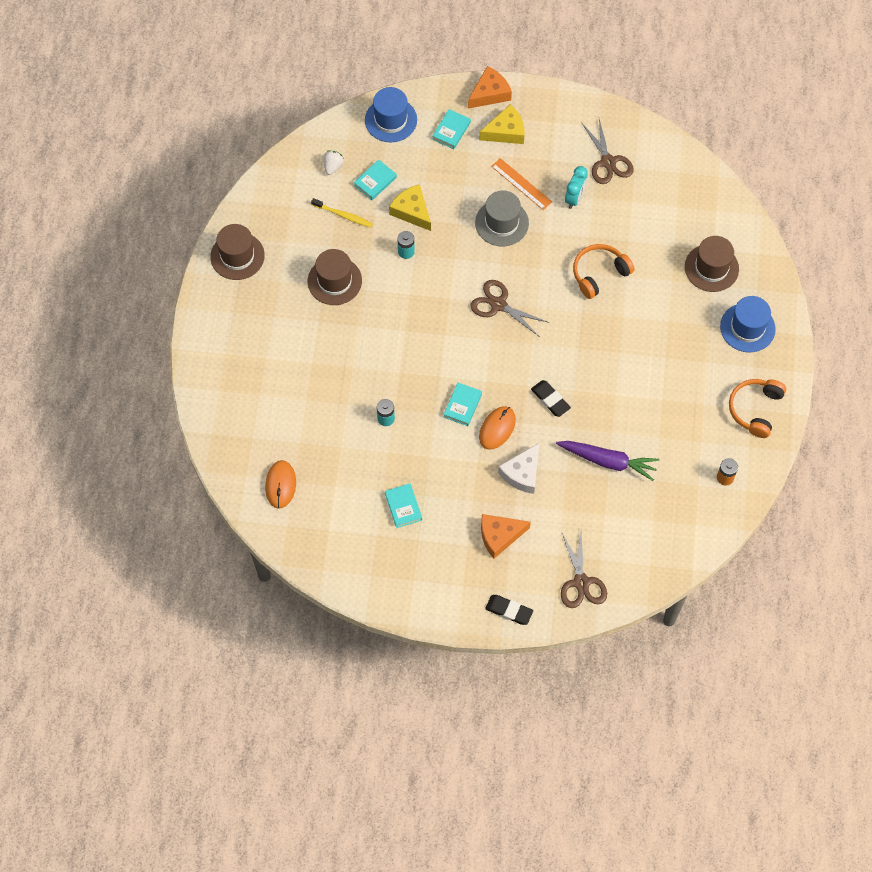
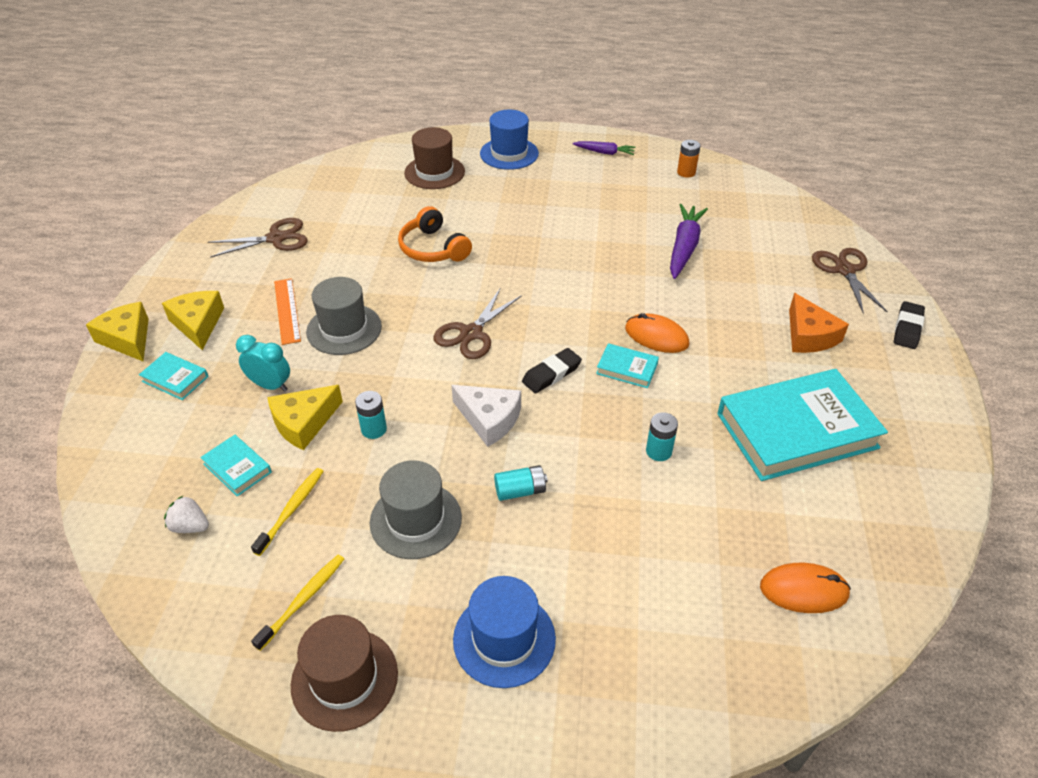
camera: 90 degrees left, 20 degrees down
brown hat [308,249,362,305] -> grey hat [370,460,462,559]
blue hat [365,87,417,142] -> blue hat moved to [453,576,556,688]
turquoise book [385,484,422,528] -> turquoise book [717,369,888,481], size x2.31
orange cheese [468,66,512,109] -> yellow cheese [86,302,149,361]
orange ruler [491,158,552,210] -> orange ruler turned 60 degrees counterclockwise [274,278,301,345]
white cheese [498,443,539,494] -> white cheese moved to [451,385,521,447]
black eraser [531,380,571,417] -> black eraser moved to [522,348,582,393]
brown scissors [561,530,607,608] -> brown scissors turned 90 degrees counterclockwise [812,248,888,314]
turquoise clock [565,166,588,209] -> turquoise clock moved to [236,335,290,392]
orange headphones [729,379,786,438] -> purple carrot [572,141,636,155]
none -> yellow toothbrush [251,555,344,651]
none -> turquoise battery [494,465,548,501]

